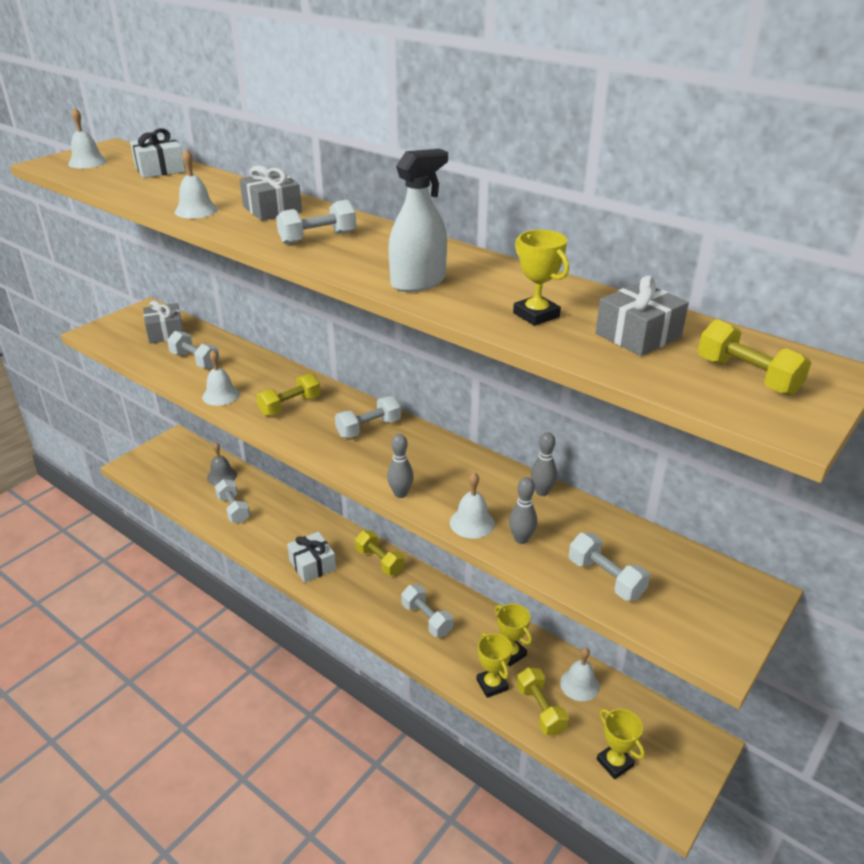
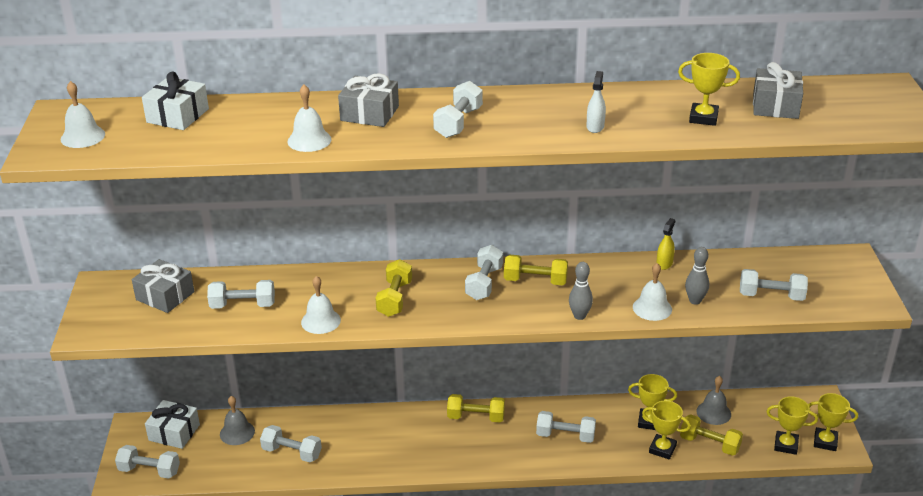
camera: 40 degrees left, 0 degrees up
white gift [287,532,336,583] -> white gift moved to [145,400,200,449]
white spray bottle [388,149,448,292] -> white spray bottle [587,71,606,133], size x0.52
grey bowling pin [531,432,557,496] -> yellow spray bottle [656,218,675,270]
white bell [560,648,600,701] -> grey bell [696,376,731,425]
yellow dumbbell [698,319,811,396] -> yellow dumbbell moved to [504,255,568,285]
none -> white dumbbell [115,445,180,478]
none -> yellow trophy [808,393,858,451]

